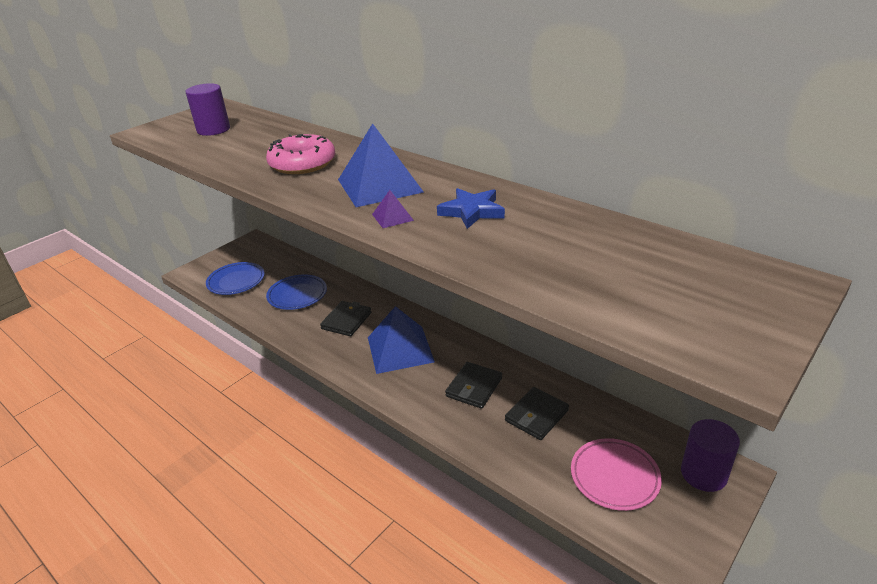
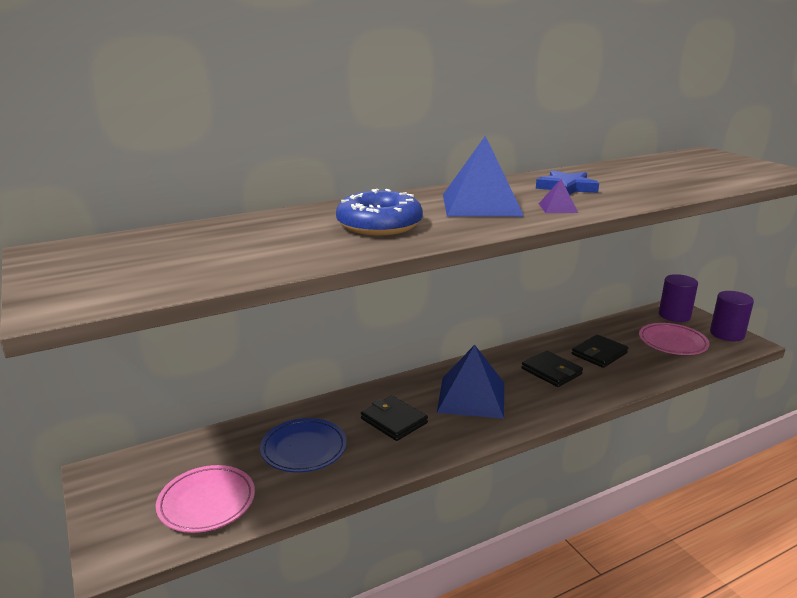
camera: 70 degrees left, 10 degrees down
purple cylinder [186,83,230,136] -> purple cylinder moved to [710,291,754,341]
blue plate [206,262,265,295] -> pink plate [156,465,255,533]
pink donut [266,134,336,174] -> blue donut [336,189,423,235]
black wallet [505,387,569,440] -> black wallet turned 75 degrees clockwise [572,334,628,368]

